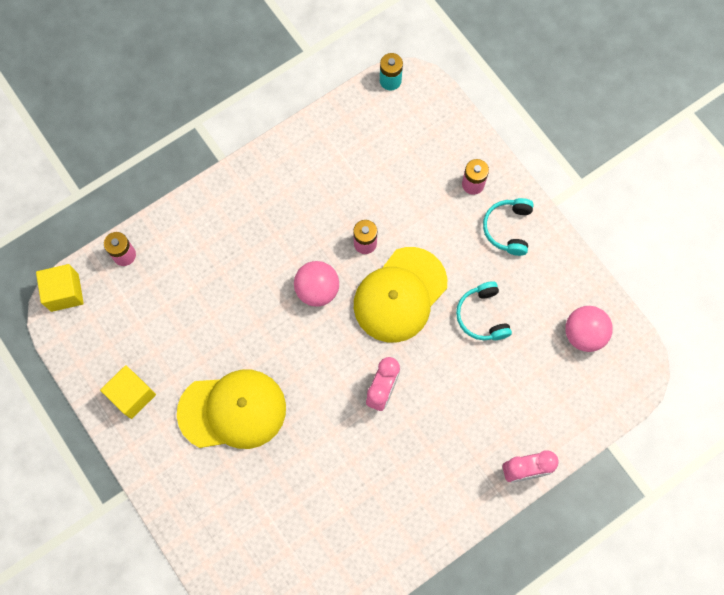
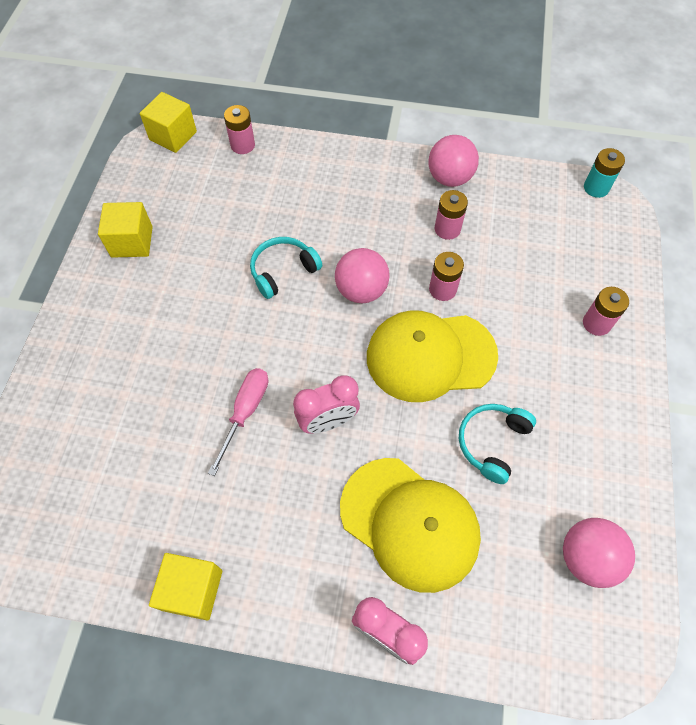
camera: 45 degrees right, 10 degrees down
yellow cap [177,369,286,449] -> yellow cap moved to [340,458,481,593]
turquoise headphones [483,198,534,256] -> turquoise headphones moved to [250,237,322,299]
none -> yellow cube [149,553,222,621]
none -> pink screwdriver [208,368,268,476]
none -> pink ball [429,135,479,187]
none -> pink battery [435,190,468,240]

